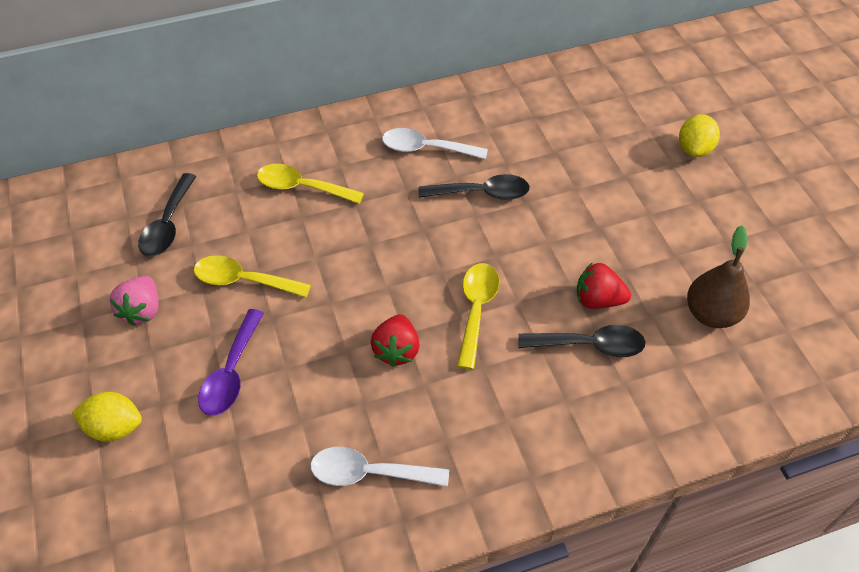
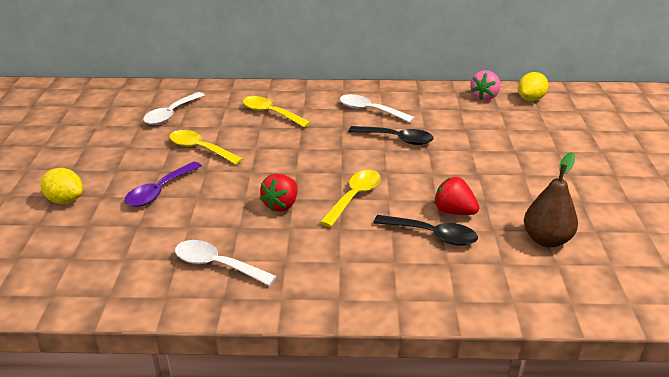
camera: 20 degrees right, 20 degrees down
pink strawberry [110,276,158,326] -> pink strawberry moved to [470,70,500,100]
black spoon [138,173,196,257] -> white spoon [143,92,205,125]
yellow lemon [679,114,720,157] -> yellow lemon moved to [518,72,548,101]

